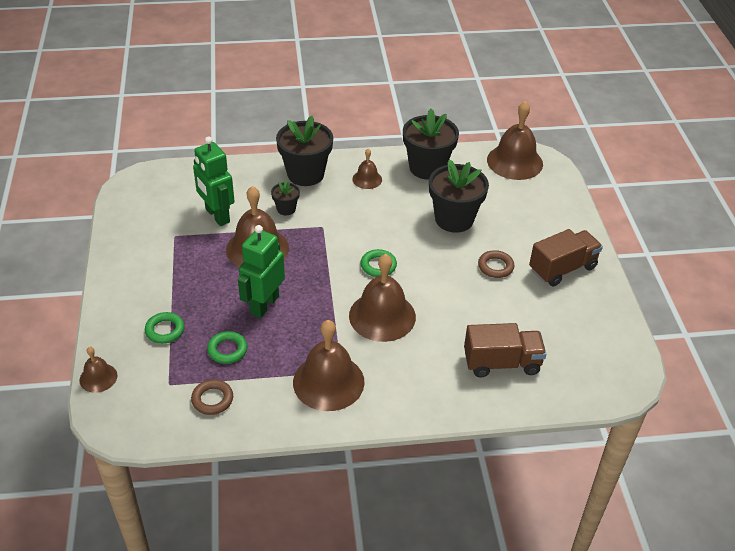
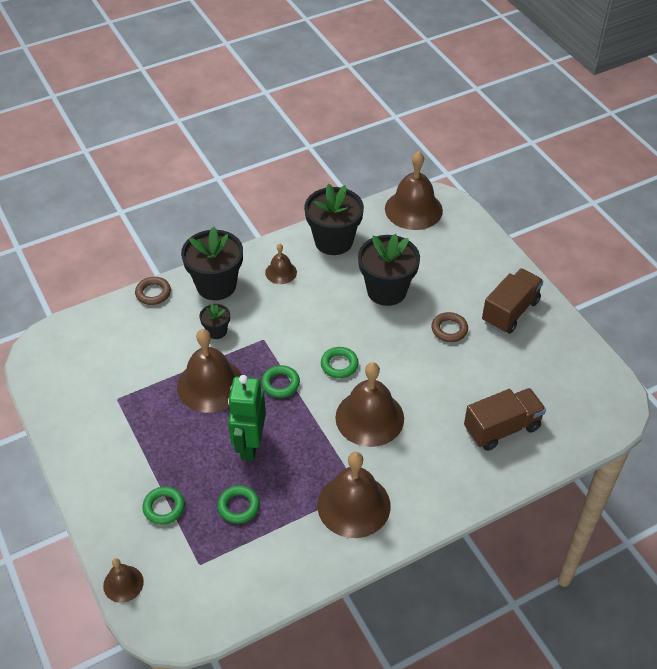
camera: 20 degrees left, 5 degrees up
brown ring [191,379,233,415] -> brown ring moved to [135,277,171,305]
green robot [193,136,234,226] -> none
none -> green ring [261,365,300,398]

